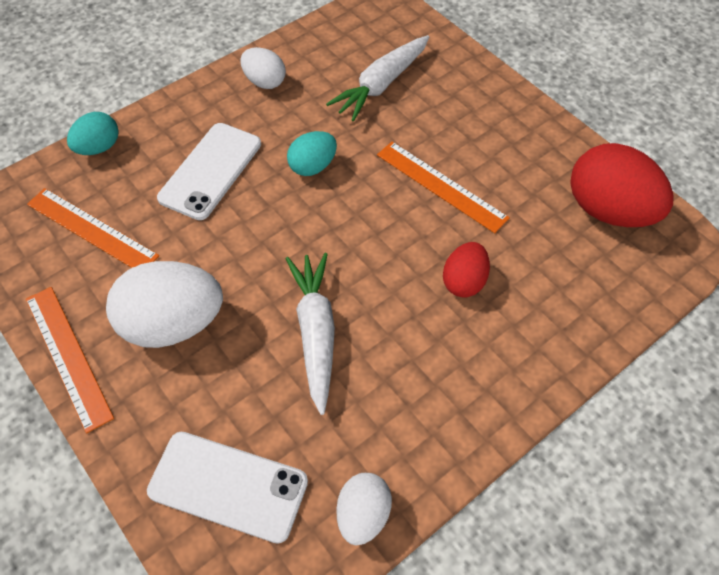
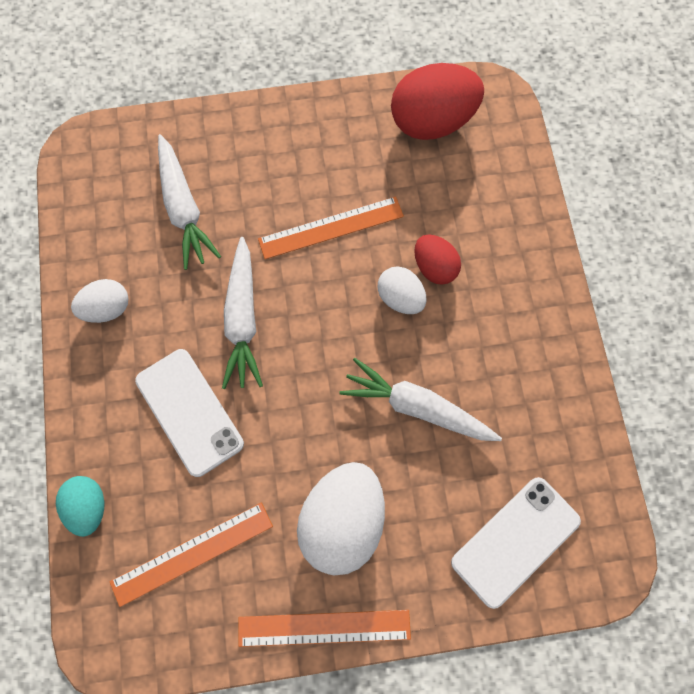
camera: 60 degrees left, 15 degrees up
turquoise egg [287,131,337,176] -> white carrot [222,237,263,389]
white egg [336,473,392,545] -> white egg moved to [378,266,426,314]

